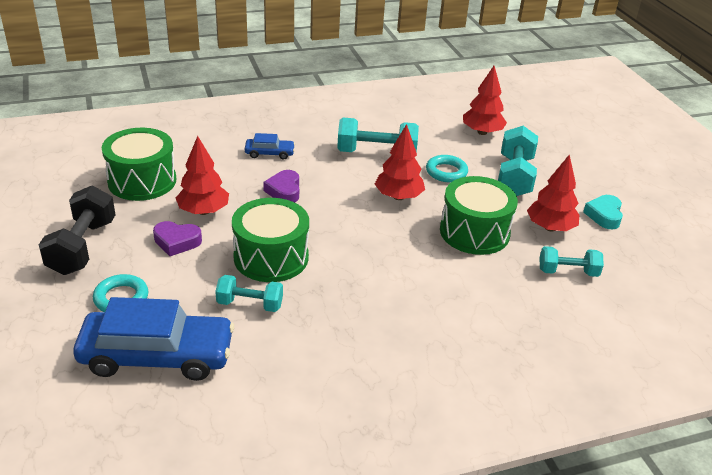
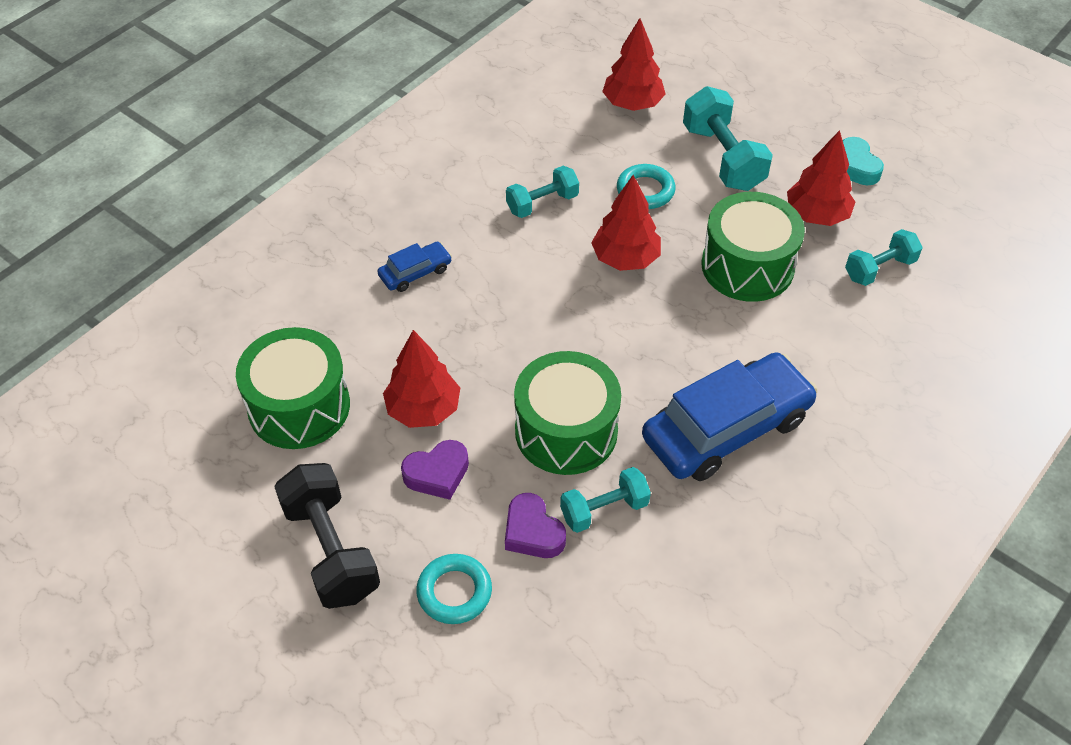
camera: 30 degrees left, 15 degrees up
blue car [73,297,234,381] -> blue car moved to [642,352,818,481]
purple heart [263,170,299,202] -> purple heart moved to [505,493,566,558]
turquoise dumbbell [337,118,419,152] -> turquoise dumbbell [506,166,579,218], size x0.62

